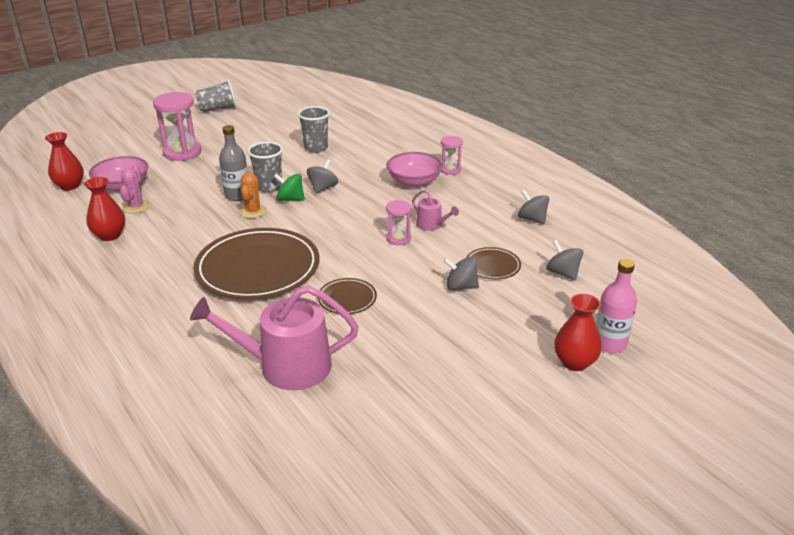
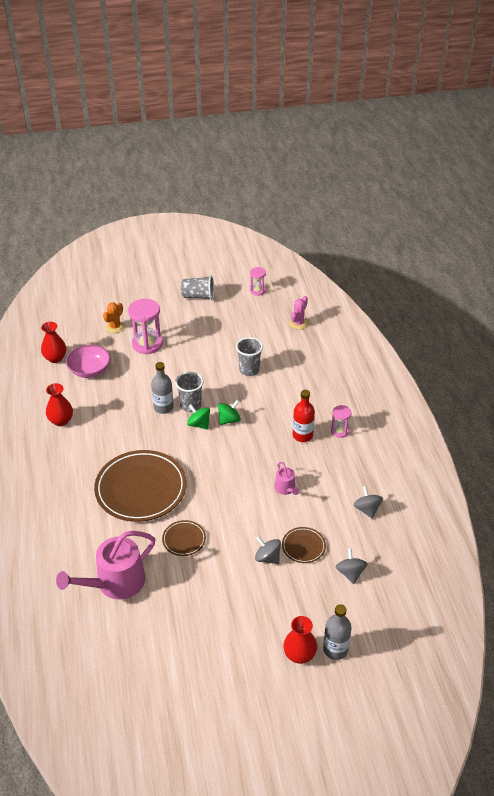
camera: 25 degrees right, 10 degrees up
pink cactus [120,165,150,214] -> pink cactus moved to [289,296,308,330]
pink watering can [190,286,359,390] -> pink watering can turned 60 degrees counterclockwise [56,531,155,600]
orange cactus [239,172,267,219] -> orange cactus moved to [103,302,125,333]
grey spinning top [307,159,338,194] -> green spinning top [218,400,241,425]
pink hourglass [386,200,411,245] -> pink hourglass moved to [250,267,266,296]
pink bowl [387,152,443,187] -> red bottle [293,390,315,442]
pink bottle [596,259,637,353] -> grey bottle [323,604,352,660]

